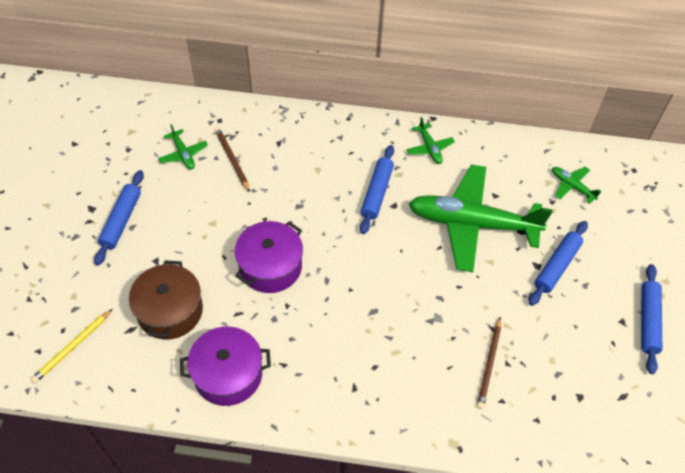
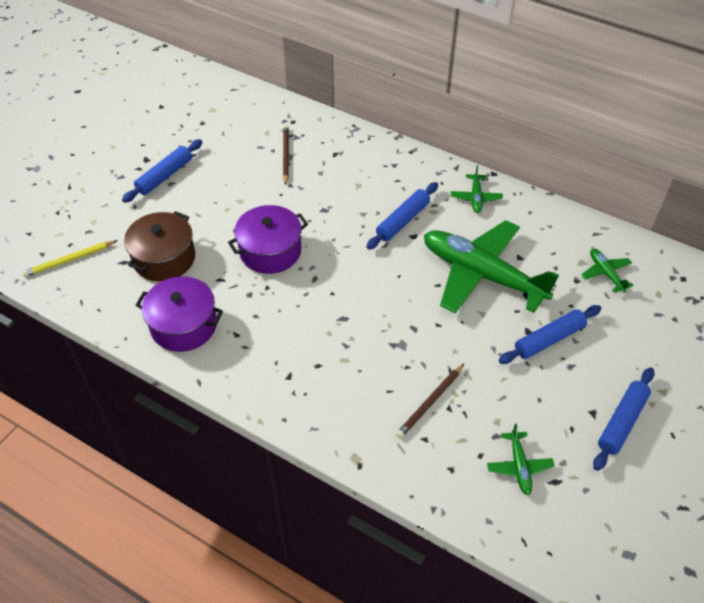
camera: 25 degrees right, 5 degrees down
green plane [158,124,208,170] -> green plane moved to [487,424,555,495]

